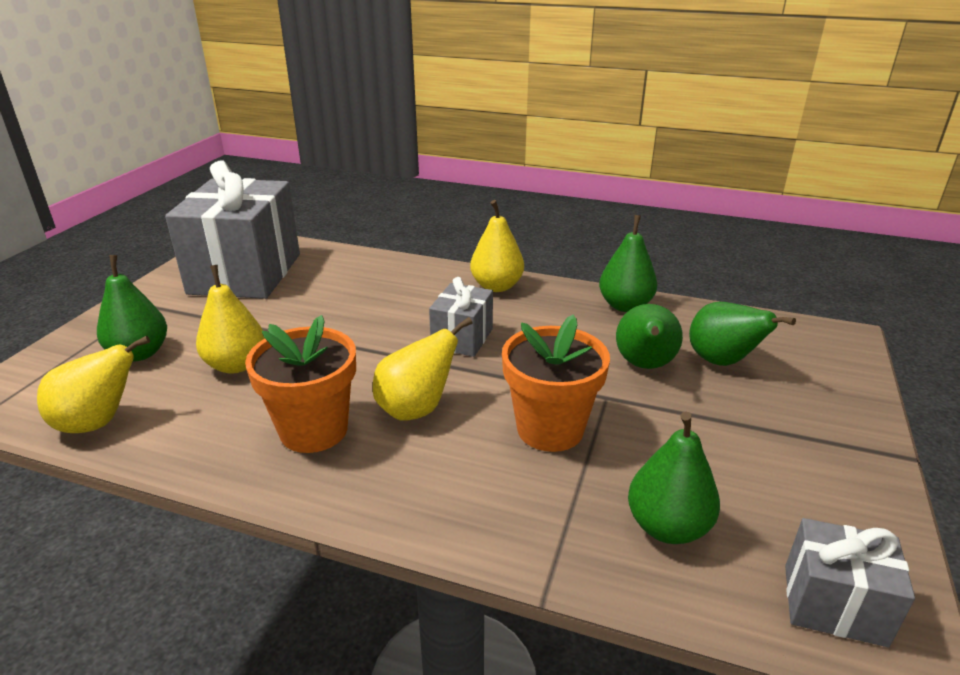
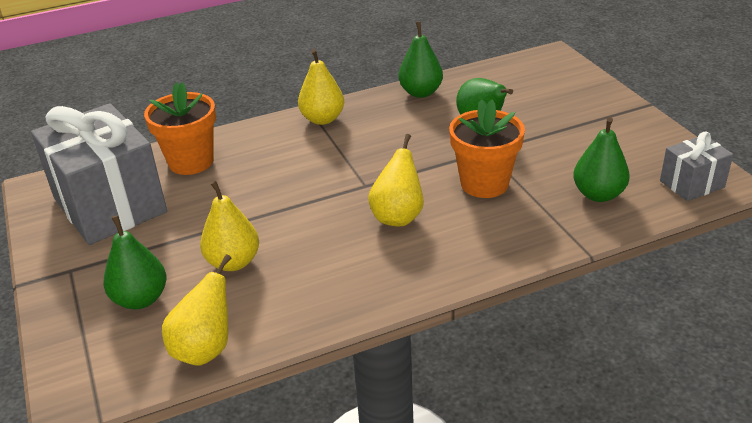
camera: 40 degrees left, 5 degrees up
orange flower pot [245,315,356,453] -> orange flower pot moved to [144,82,216,175]
grey gift [429,277,493,357] -> none
green pear [689,302,796,366] -> none

